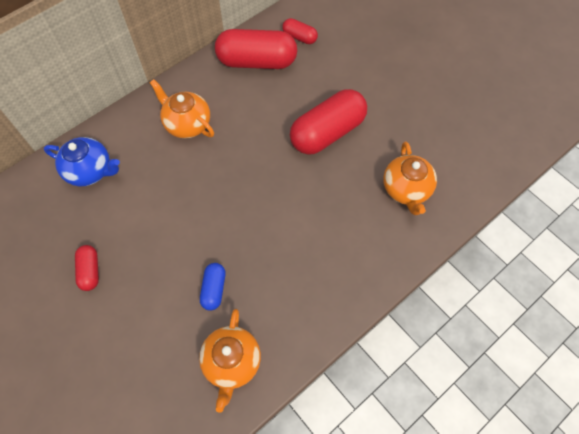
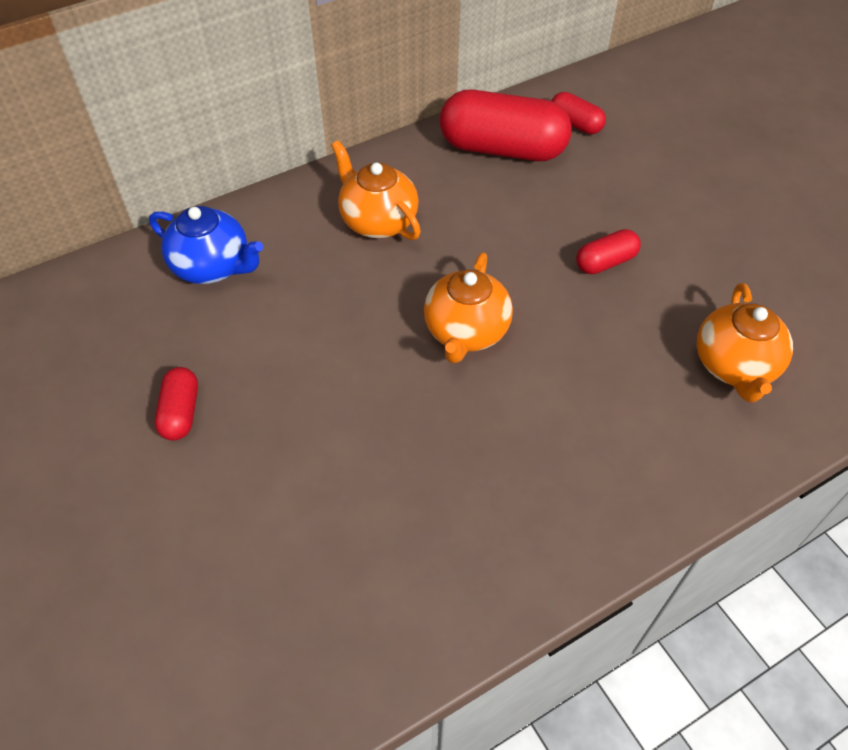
camera: 10 degrees right, 10 degrees down
orange teapot [199,309,261,413] -> orange teapot moved to [424,252,513,363]
blue capsule [200,263,226,311] -> none
red capsule [290,89,367,155] -> red capsule [576,229,641,274], size x0.48

